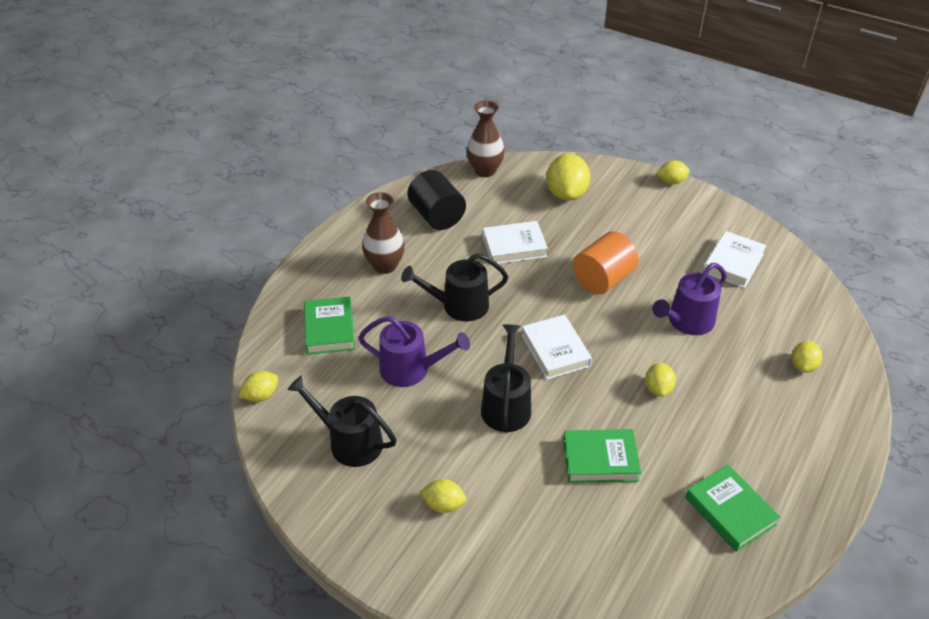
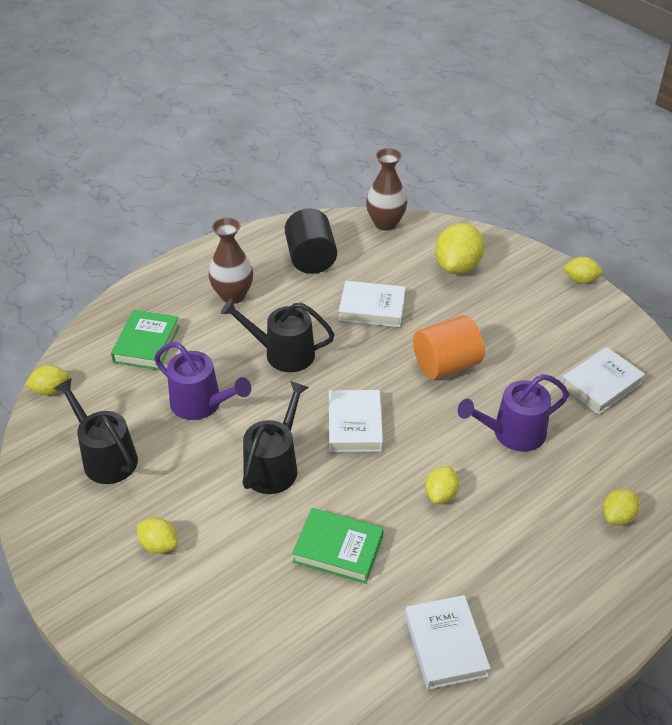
camera: 20 degrees right, 0 degrees up
green book [685,465,780,552] -> white book [405,595,490,690]

